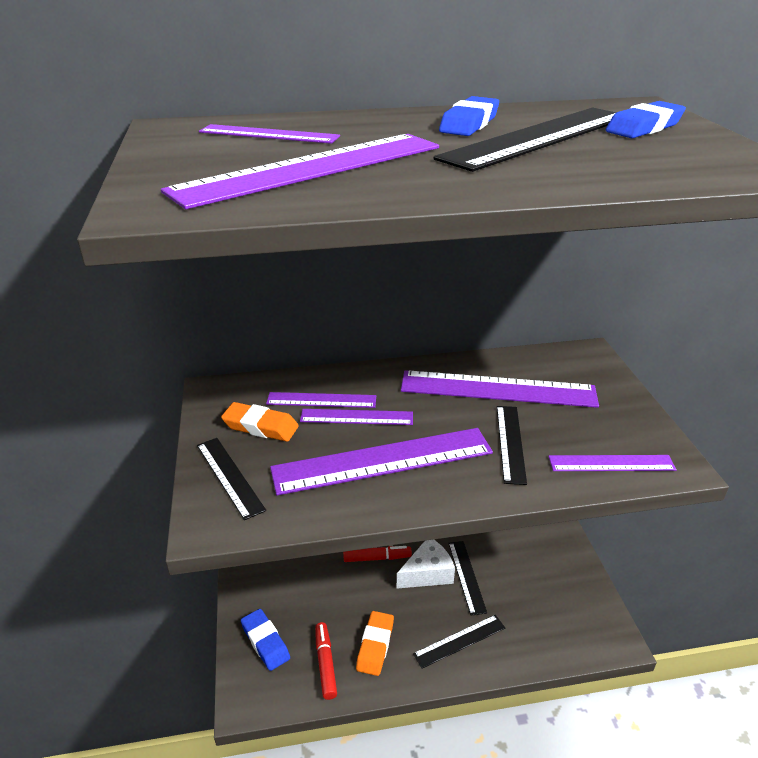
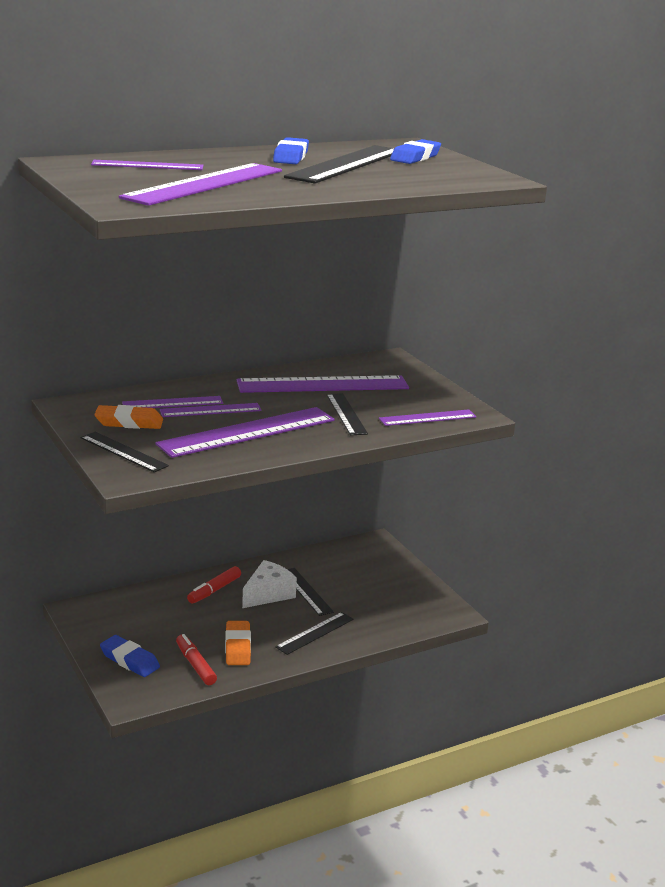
camera: 20 degrees left, 10 degrees down
red marker [343,546,412,562] -> red marker turned 150 degrees clockwise [187,566,241,603]

